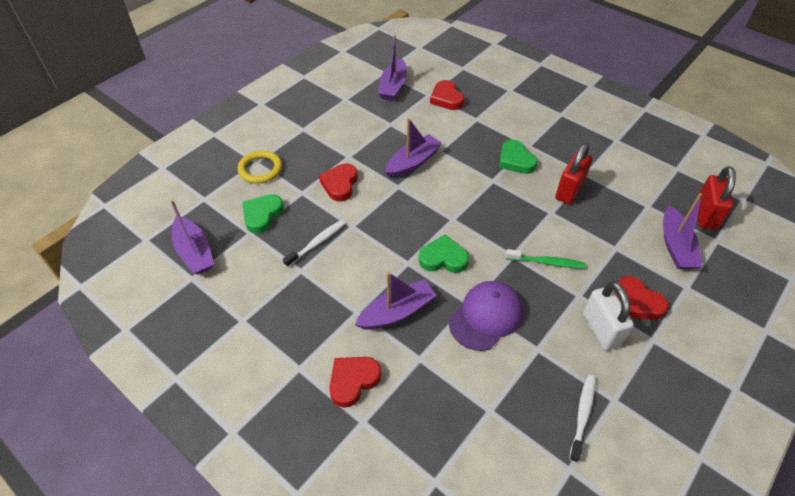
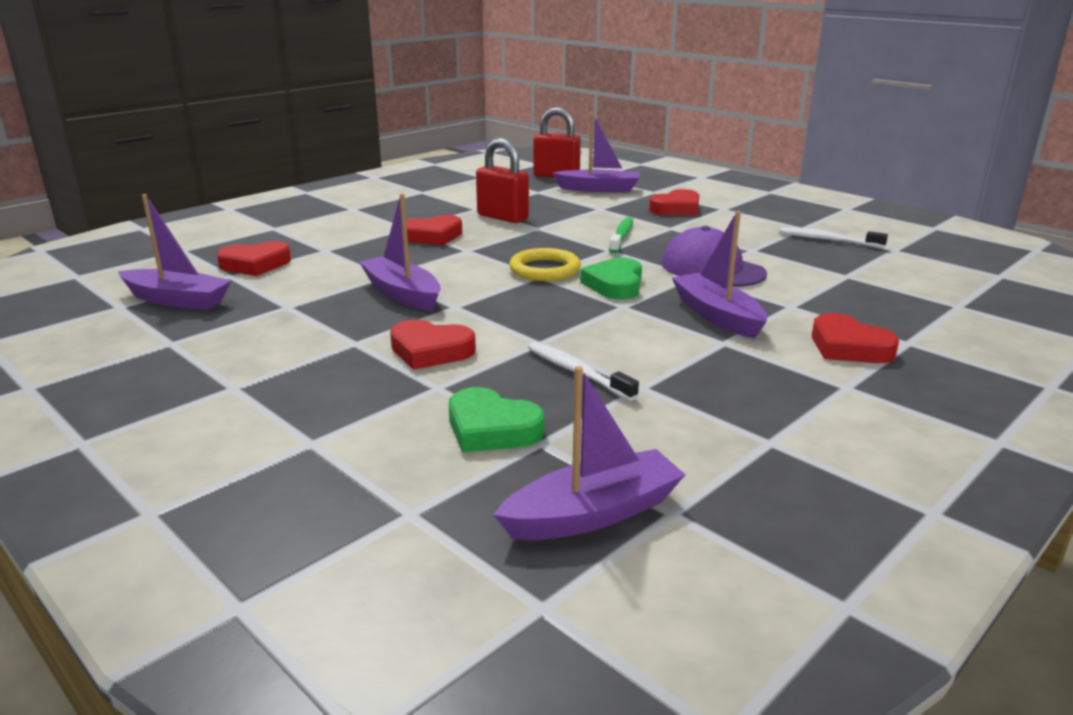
camera: 85 degrees left, 25 degrees down
yellow ring [237,150,282,184] -> yellow ring moved to [509,248,581,281]
green heart [499,140,538,174] -> red heart [406,215,462,245]
white padlock [583,282,634,350] -> none

